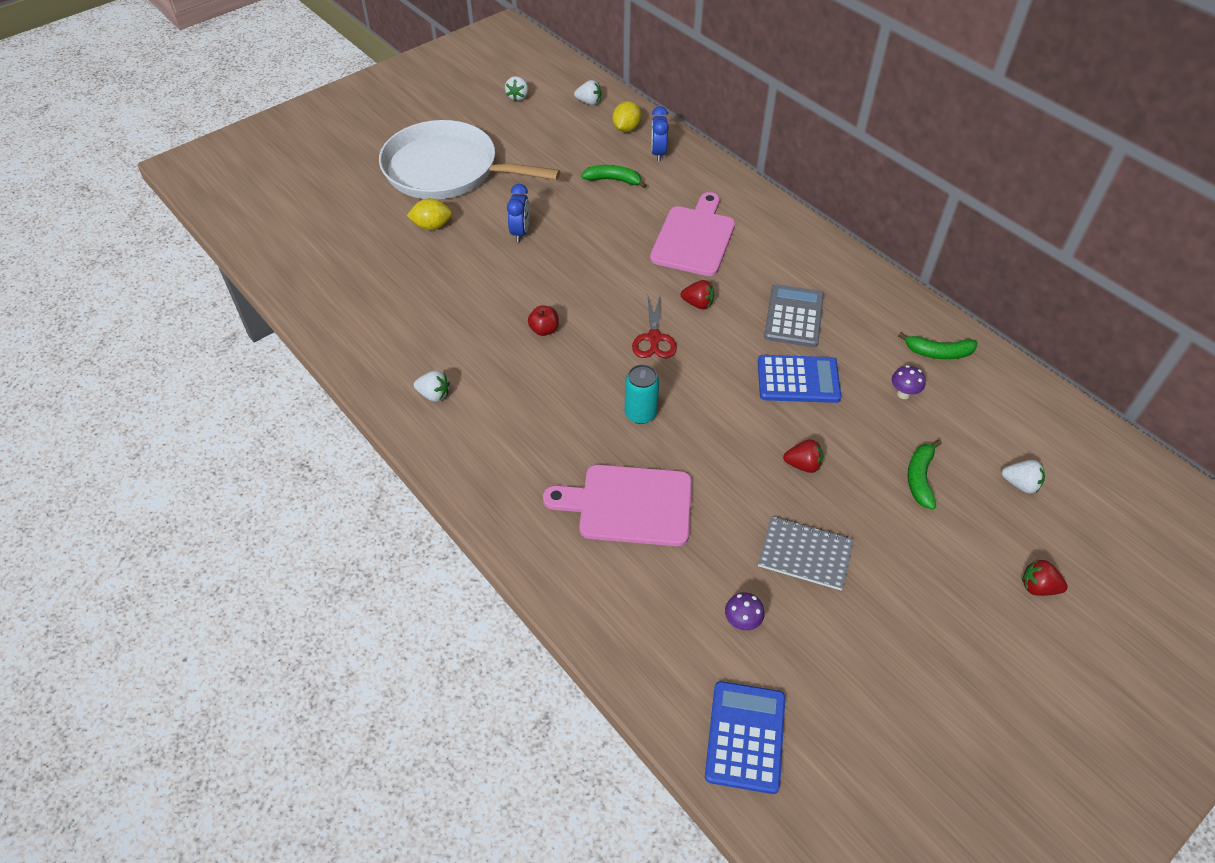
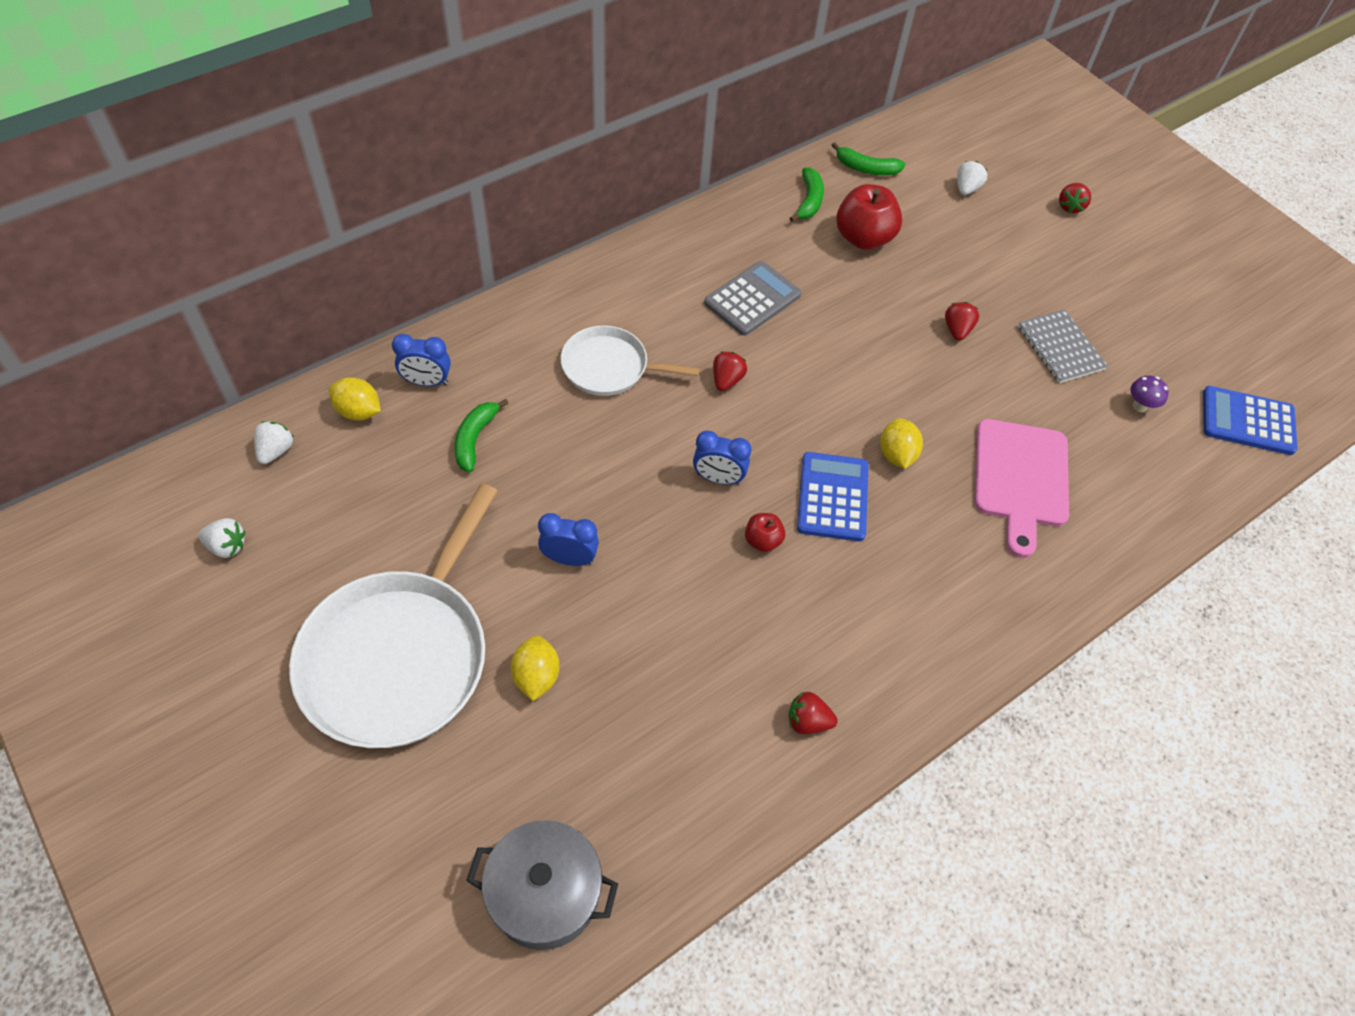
camera: 90 degrees left, 5 degrees up
white strawberry [414,370,450,402] -> none
turquoise can [625,364,660,424] -> yellow lemon [880,418,923,469]
red scissors [632,293,677,358] -> none
pink cutting board [650,192,735,276] -> white pan [561,326,700,396]
blue calculator [758,355,841,403] -> blue calculator moved to [797,452,869,541]
grey notebook [758,516,854,590] -> grey notebook turned 45 degrees counterclockwise [1018,309,1108,383]
grey calculator [764,284,824,347] -> grey calculator turned 120 degrees clockwise [704,261,801,336]
purple mushroom [892,365,926,399] -> red apple [836,184,903,250]
green banana [908,440,942,510] -> green banana moved to [832,142,905,175]
none -> grey pot [466,820,618,950]
none -> blue clock [693,431,751,485]
none -> red strawberry [789,691,838,734]

